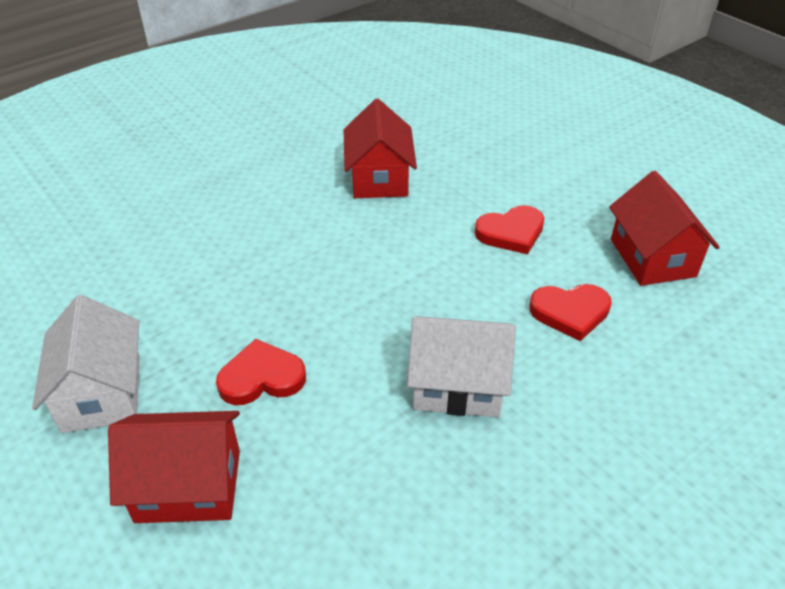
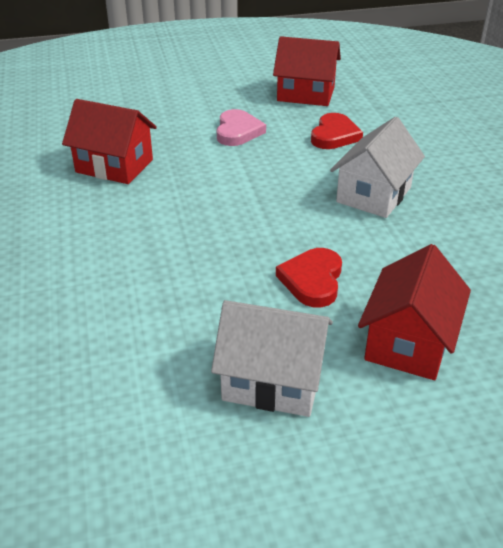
camera: 65 degrees left, 5 degrees down
red heart [475,205,544,254] -> pink heart [217,109,266,146]

